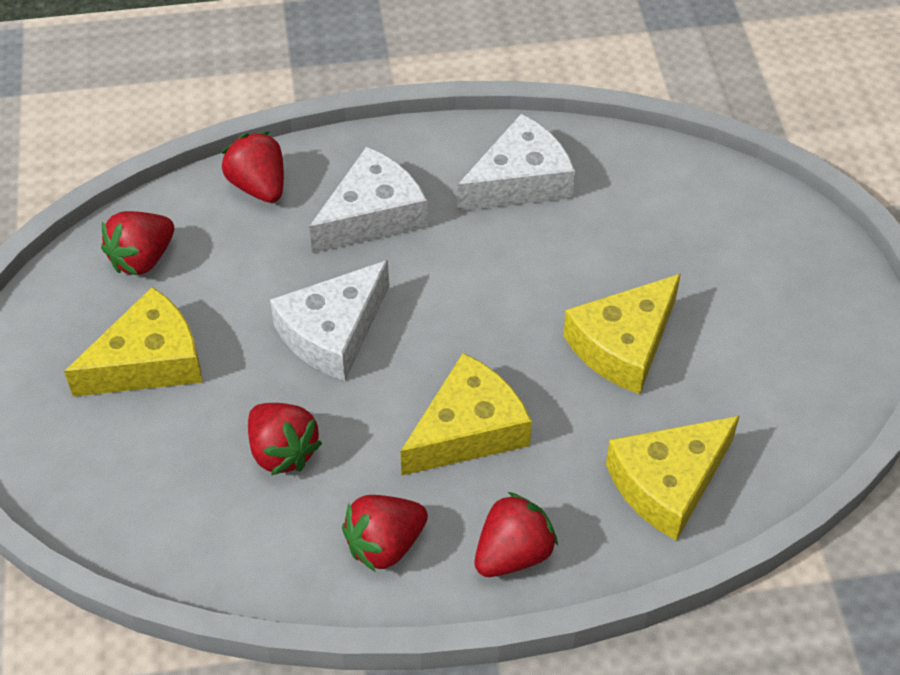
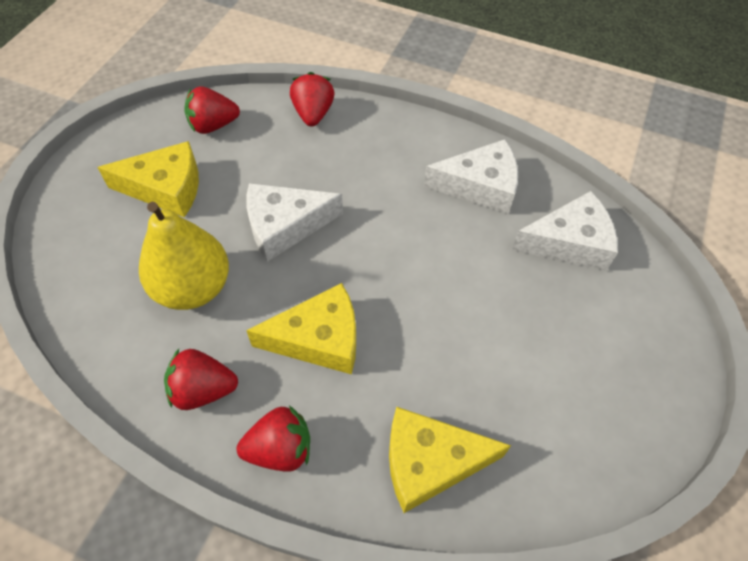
camera: 30 degrees right, 5 degrees up
red strawberry [248,403,322,475] -> yellow pear [139,202,229,310]
white cheese [309,146,428,253] -> white cheese moved to [511,191,618,271]
yellow cheese [563,274,681,394] -> none

